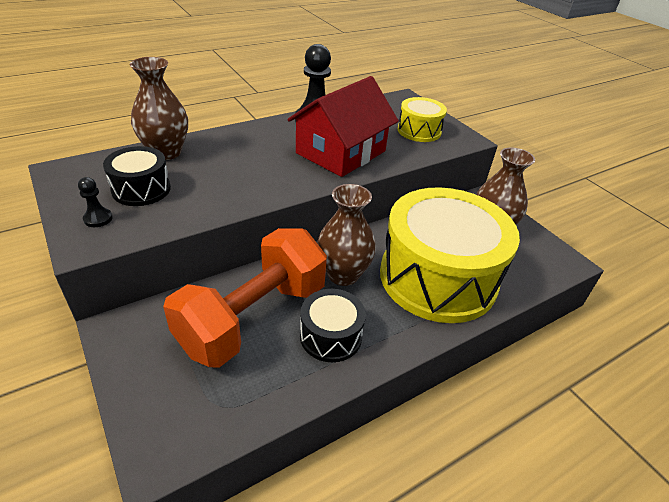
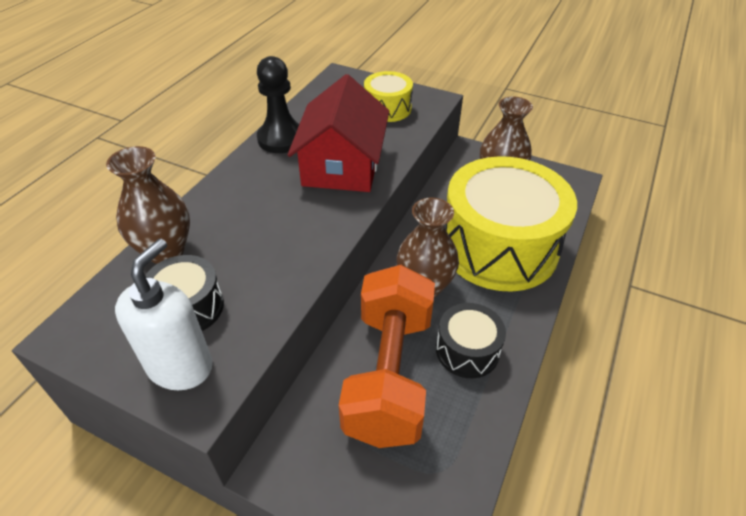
camera: 30 degrees left, 5 degrees up
black pawn [78,177,113,227] -> white soap dispenser [115,239,213,390]

